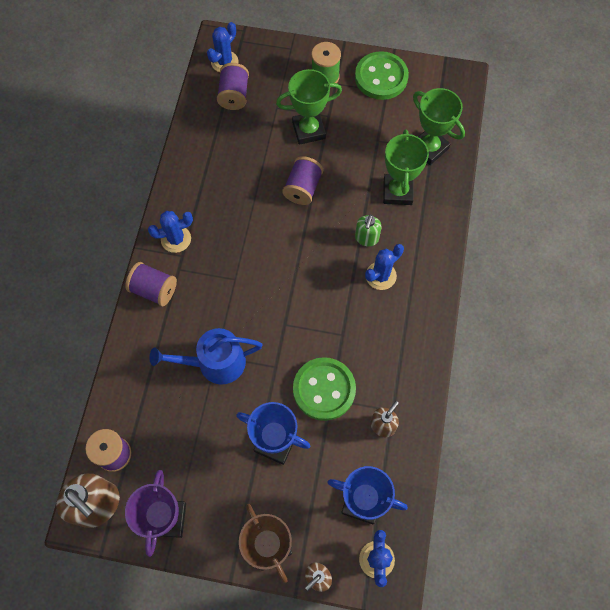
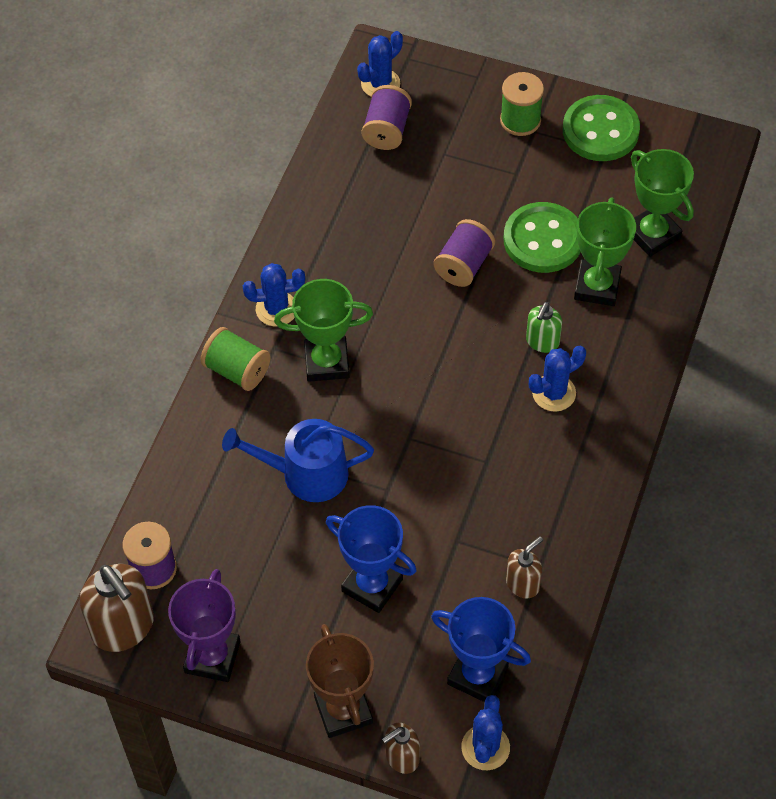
camera: 10 degrees right, 10 degrees down
purple spool [125,262,177,306] -> green spool [201,327,271,391]
green trophy [276,69,342,145] -> green trophy moved to [274,279,373,382]
green button [293,357,356,421] -> green button moved to [504,202,581,273]

